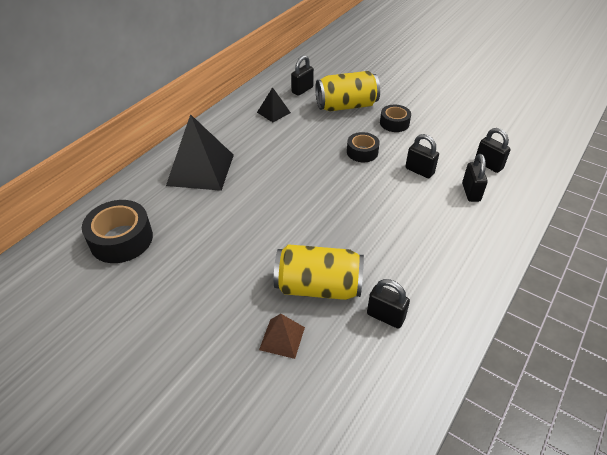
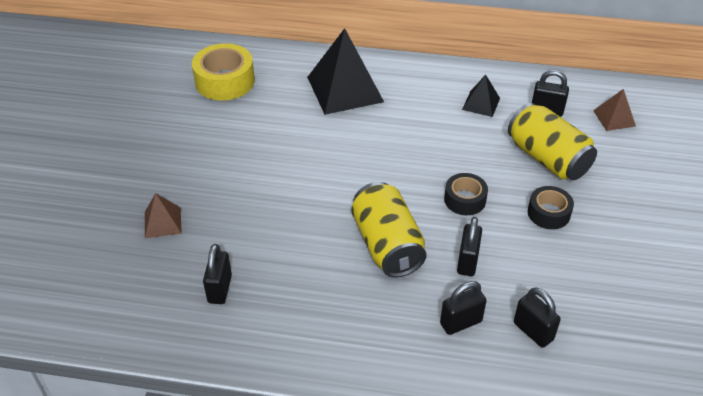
camera: 65 degrees right, 0 degrees up
black tape [82,200,153,263] -> yellow tape [192,43,255,100]
yellow can [274,244,364,300] -> yellow can moved to [351,182,427,278]
black padlock [476,128,511,173] -> black padlock turned 60 degrees counterclockwise [514,287,561,348]
none -> brown pyramid [593,89,636,131]

